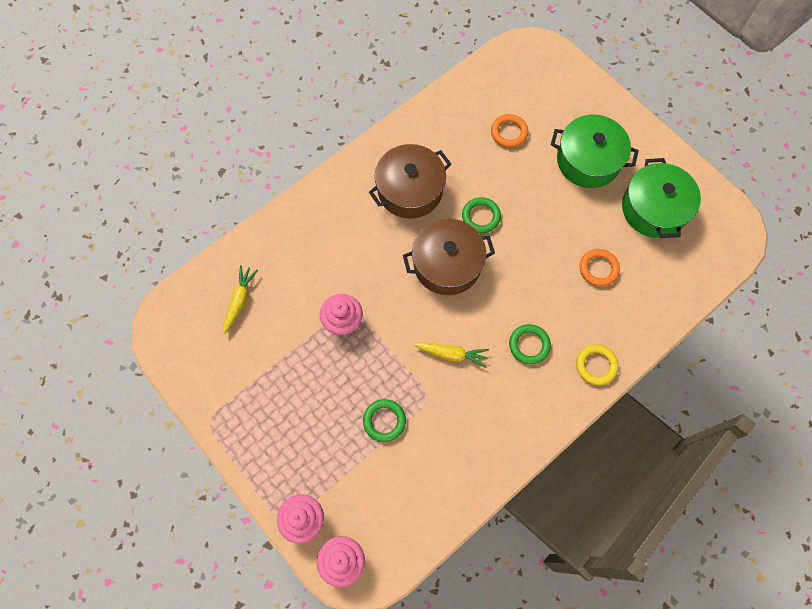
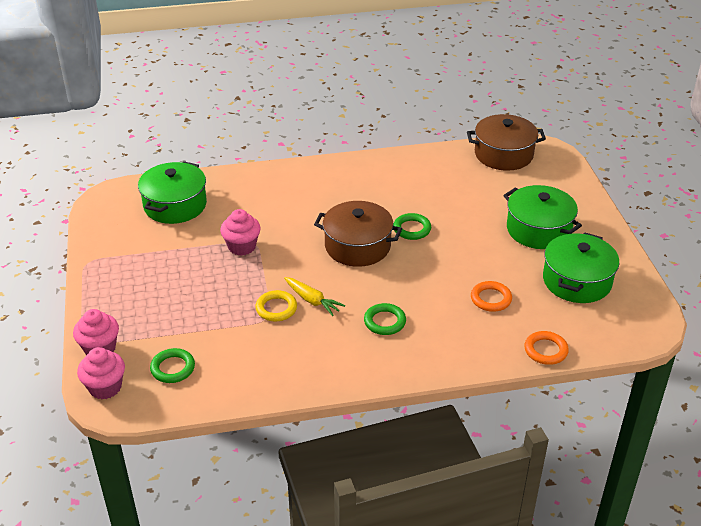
camera: 30 degrees right, 30 degrees down
yellow carrot [223,265,258,335] -> green pot [138,161,207,224]
green ring [363,399,406,442] -> green ring moved to [150,348,195,383]
brown pot [369,144,451,219] -> brown pot moved to [467,114,546,171]
orange ring [491,114,528,148] -> orange ring moved to [524,331,569,365]
yellow ring [576,345,618,385] -> yellow ring moved to [255,290,297,321]

